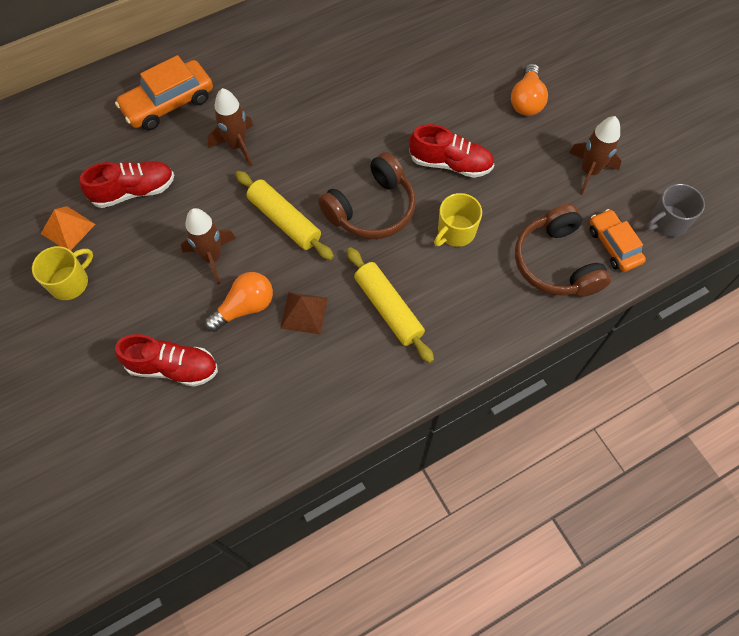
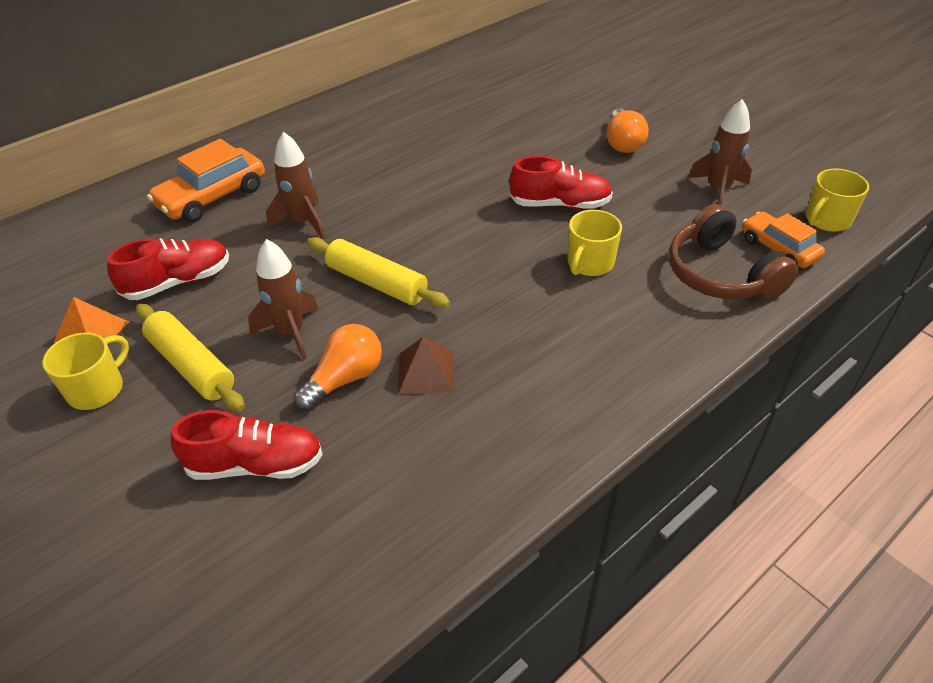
camera: 10 degrees left, 20 degrees down
brown headphones [318,152,416,239] -> none
yellow rolling pin [347,247,434,363] -> yellow rolling pin moved to [136,304,245,412]
grey mug [646,184,705,237] -> yellow mug [806,168,869,232]

